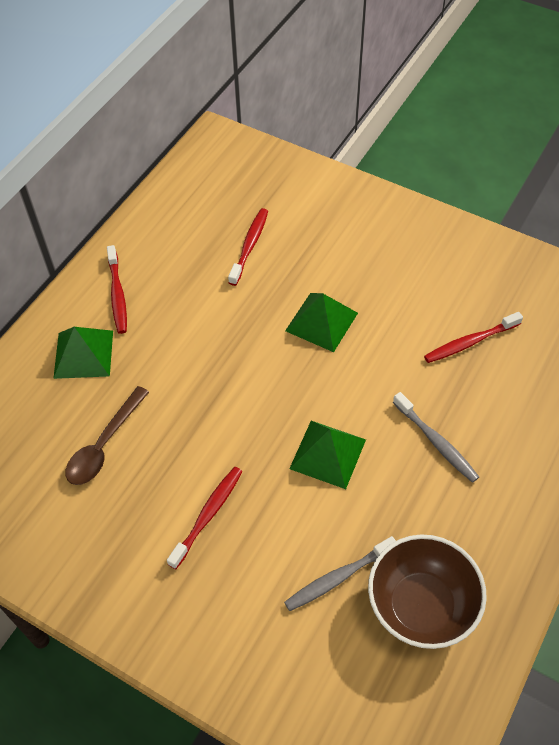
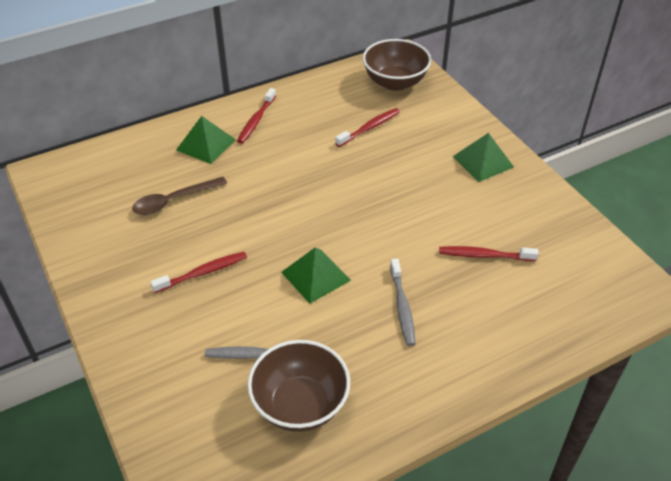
camera: 30 degrees right, 10 degrees down
green pyramid [285,293,358,352] -> green pyramid moved to [453,133,514,182]
none -> brown bowl [363,39,431,91]

